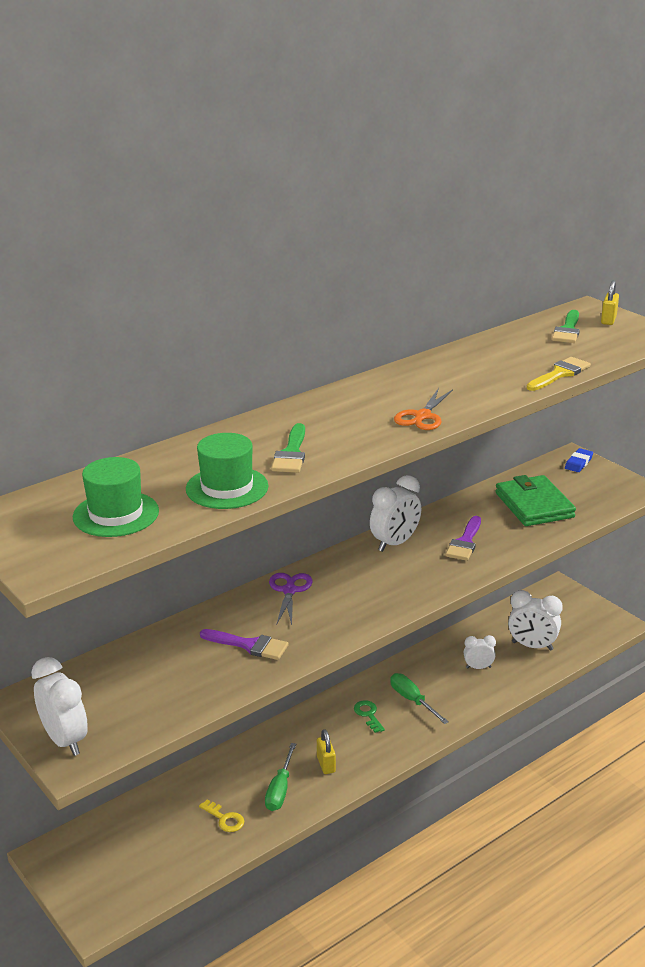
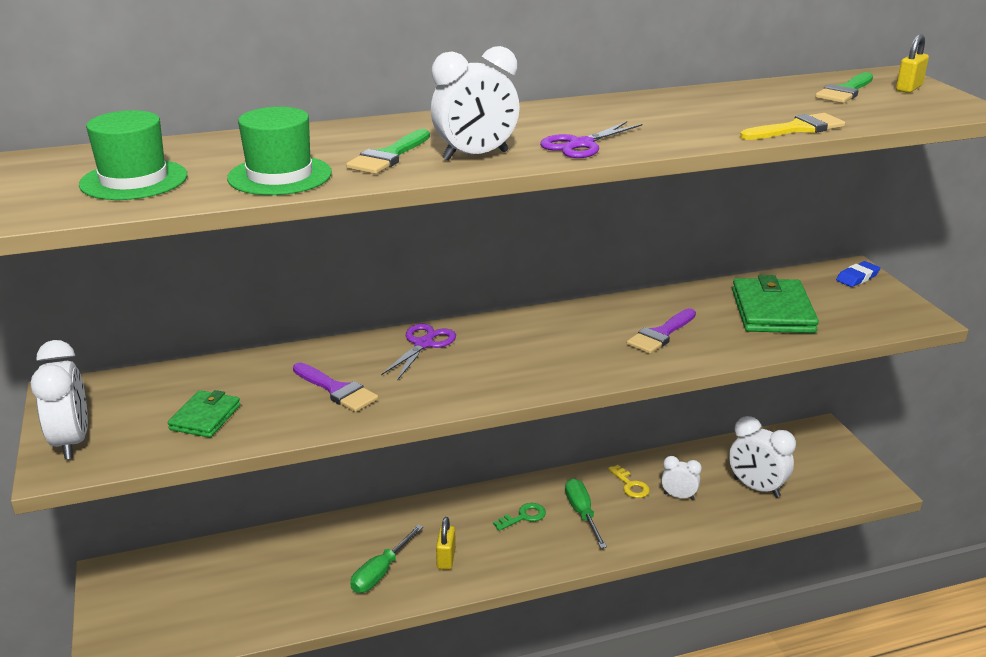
camera: 20 degrees right, 0 degrees up
yellow key [199,800,244,832] -> yellow key moved to [608,465,650,498]
green key [354,700,385,733] -> green key turned 60 degrees clockwise [493,503,546,531]
white clock [370,475,421,552] -> white clock moved to [431,46,519,161]
orange scissors [394,388,453,430] -> purple scissors [540,121,642,158]
none -> green wallet [168,390,240,438]

